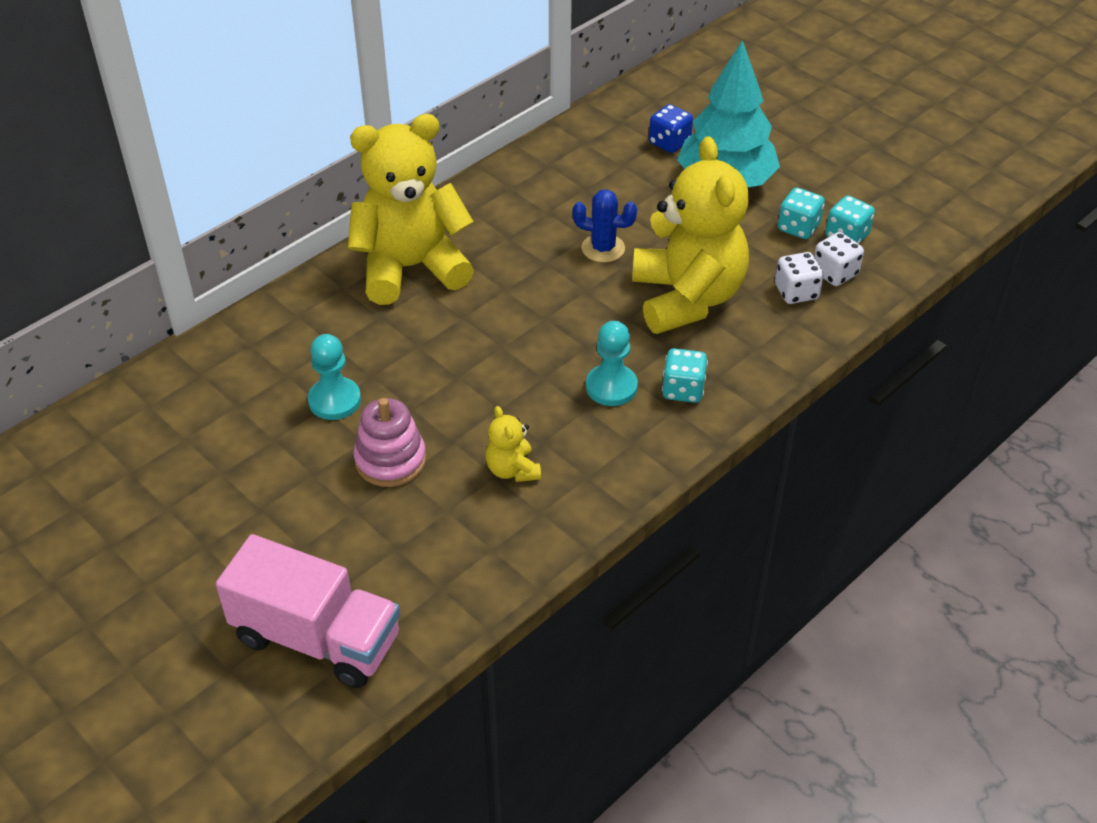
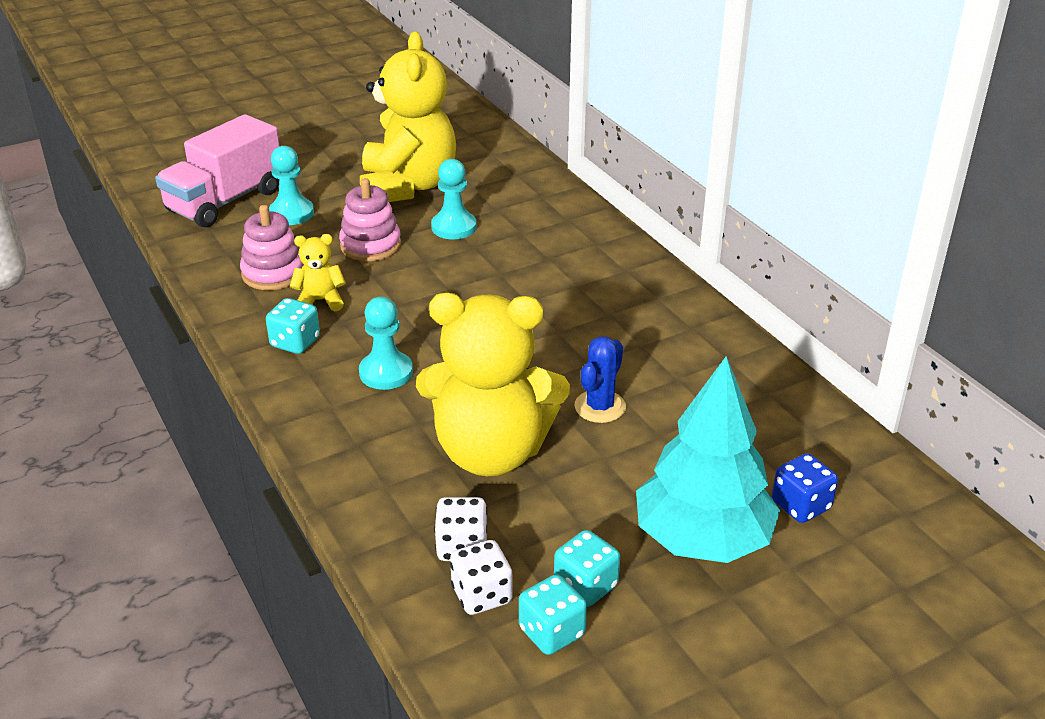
camera: 105 degrees right, 10 degrees down
yellow teddy bear [348,114,474,305] -> yellow teddy bear moved to [360,31,456,202]
turquoise dice [662,348,708,403] -> turquoise dice moved to [266,298,320,354]
none -> pink stacking toy [240,205,304,290]
none -> turquoise pawn [269,146,314,225]

